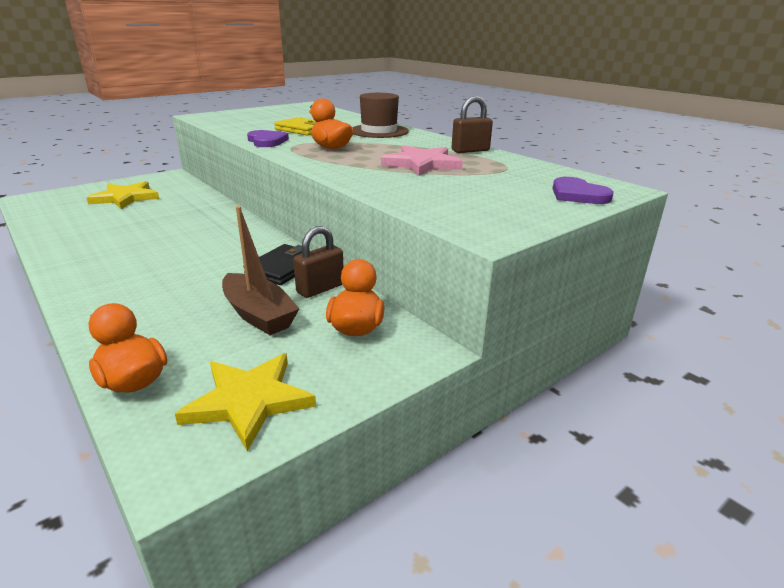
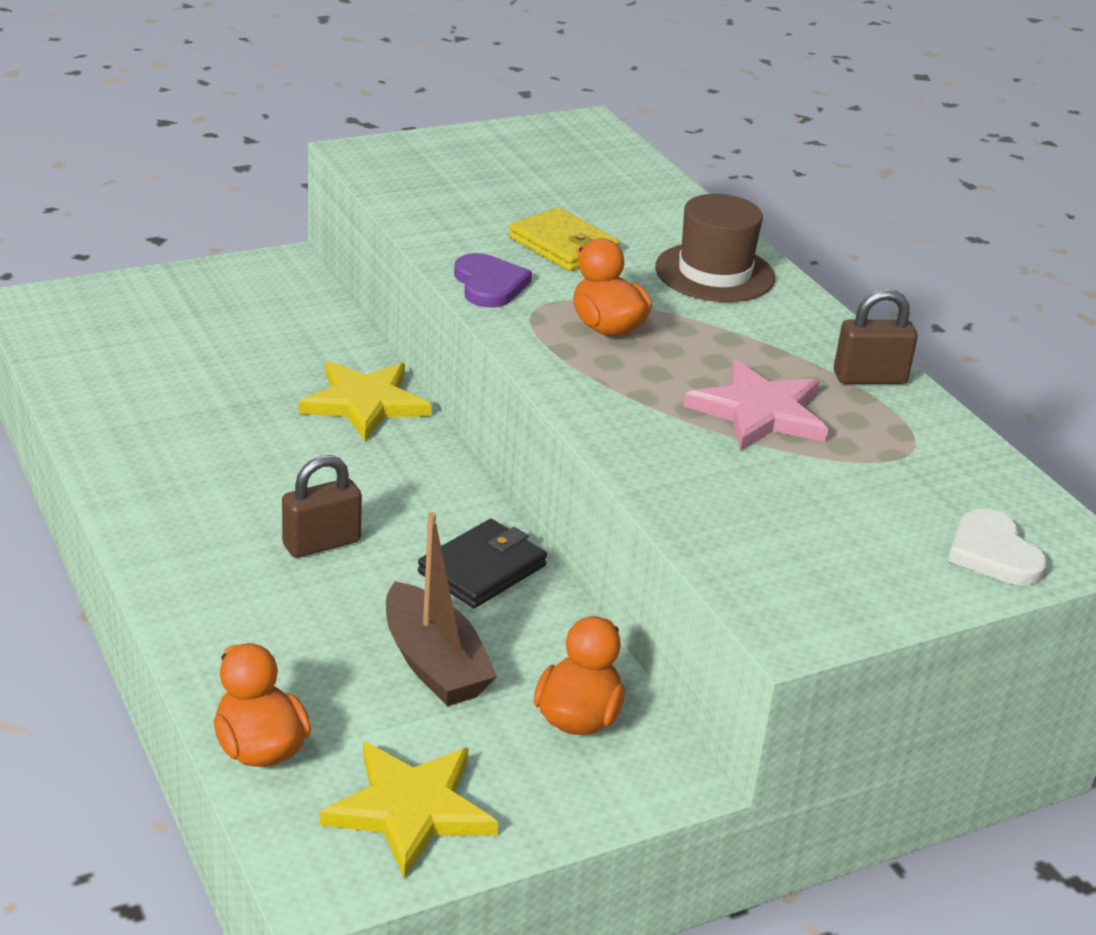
camera: 10 degrees right, 5 degrees up
yellow star [86,181,159,209] -> yellow star moved to [299,361,432,441]
brown padlock [293,226,343,298] -> brown padlock moved to [282,455,362,558]
purple heart [552,177,614,204] -> white heart [948,509,1047,585]

